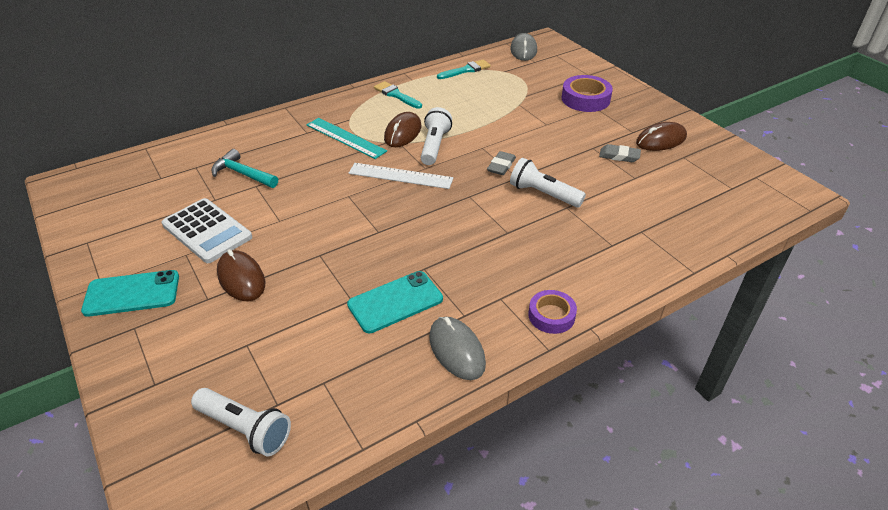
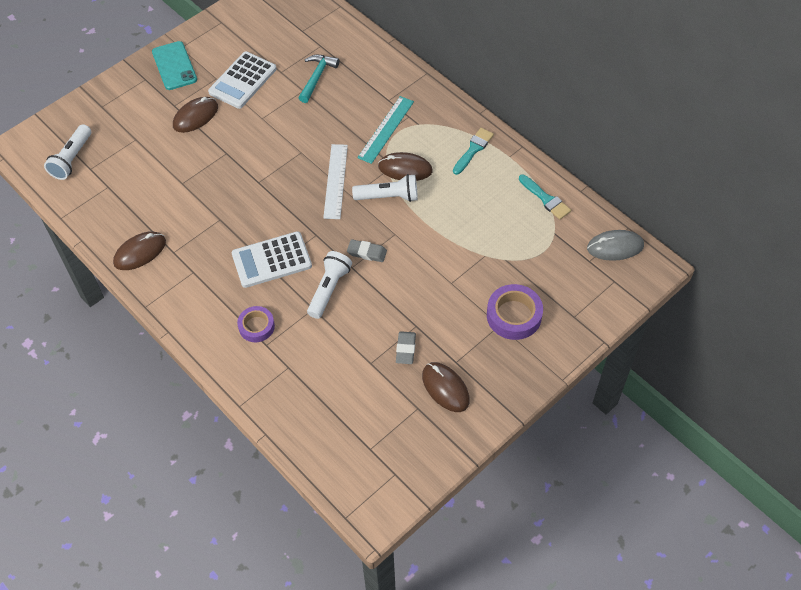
camera: 80 degrees right, 15 degrees up
turquoise phone [347,271,443,333] -> none
grey mouse [429,317,486,380] -> brown mouse [113,231,166,270]
purple tape [528,290,577,334] -> purple tape moved to [237,306,275,342]
none -> white calculator [232,231,312,288]

